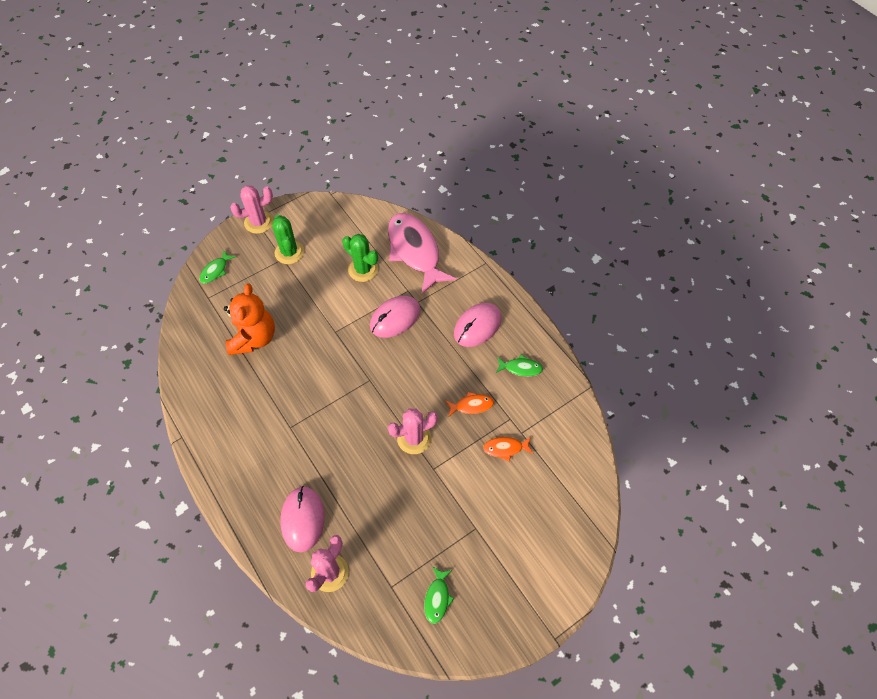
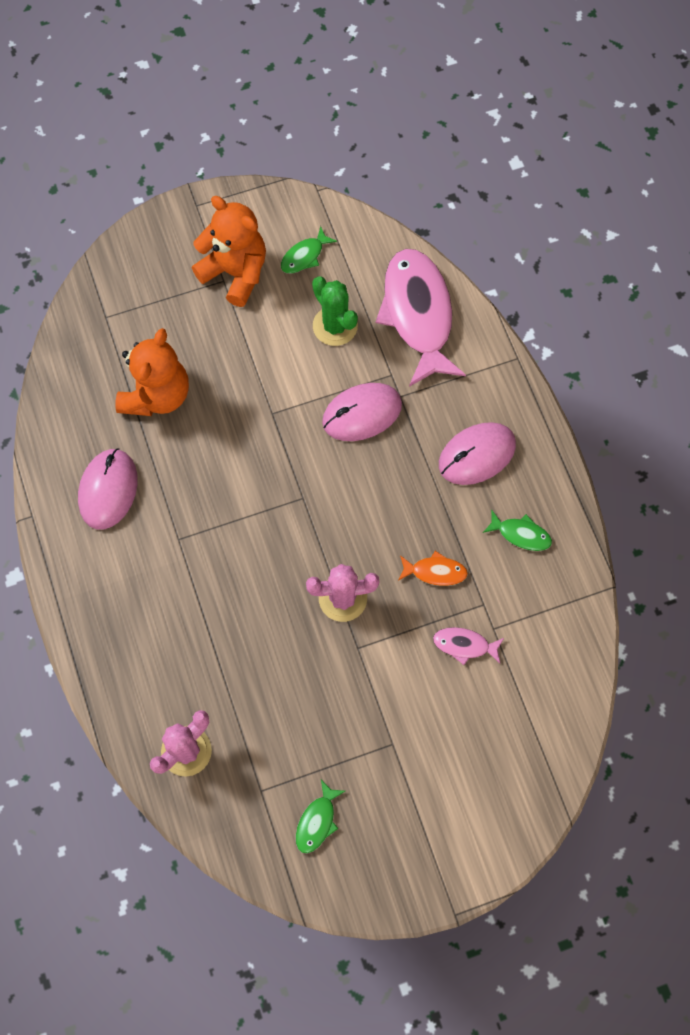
camera: 15 degrees right, 10 degrees up
green fish [199,250,236,284] -> green fish moved to [281,226,337,273]
pink cactus [230,185,273,234] -> none
green cactus [272,215,304,264] -> orange teddy bear [192,196,266,307]
pink mouse [280,486,325,553] -> pink mouse moved to [78,448,138,530]
orange fish [483,437,533,461] -> pink fish [433,627,504,665]

